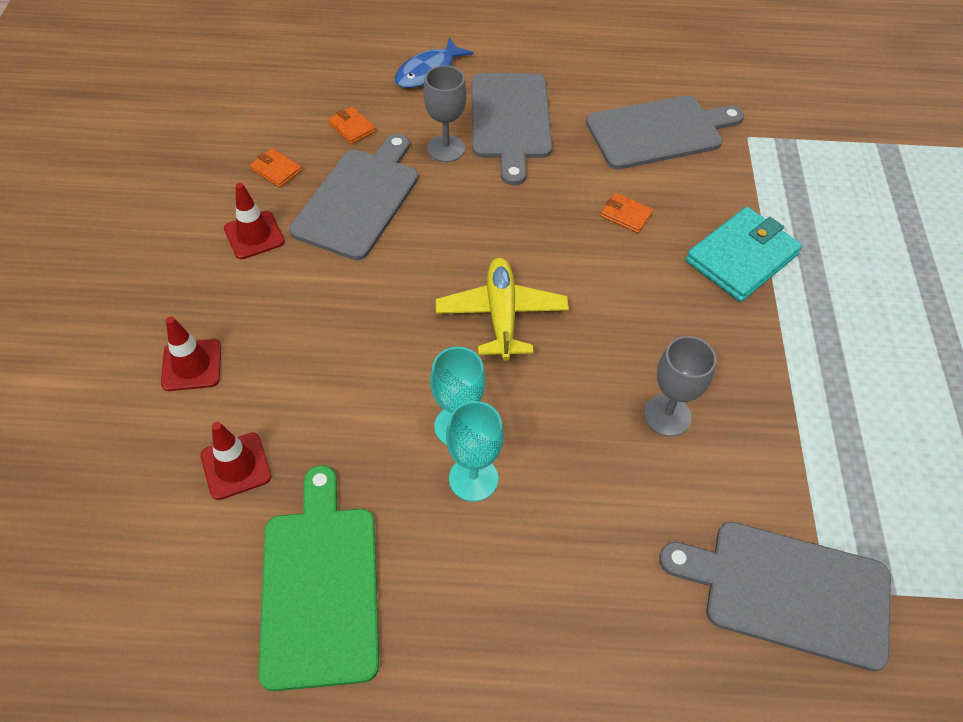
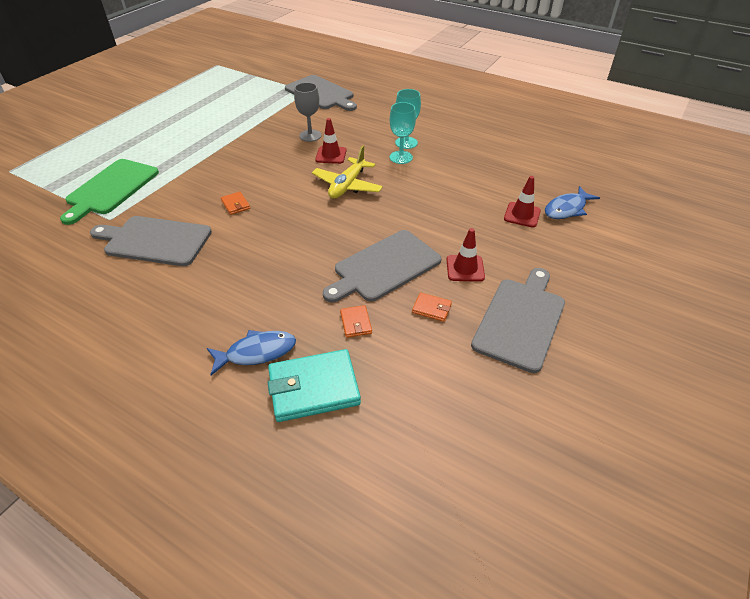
camera: 150 degrees left, 10 degrees down
red traffic cone [200,422,272,500] -> red traffic cone moved to [315,118,346,164]
orange wallet [250,148,302,188] -> orange wallet turned 45 degrees counterclockwise [412,292,452,322]
green cutting board [258,465,379,691] -> green cutting board moved to [60,159,159,225]
grey goblet [423,65,467,162] -> none
grey cutting board [471,73,552,185] -> grey cutting board moved to [471,268,565,373]
turquoise wallet [686,207,802,302] -> turquoise wallet moved to [268,349,361,422]
none -> blue fish [545,186,600,219]

